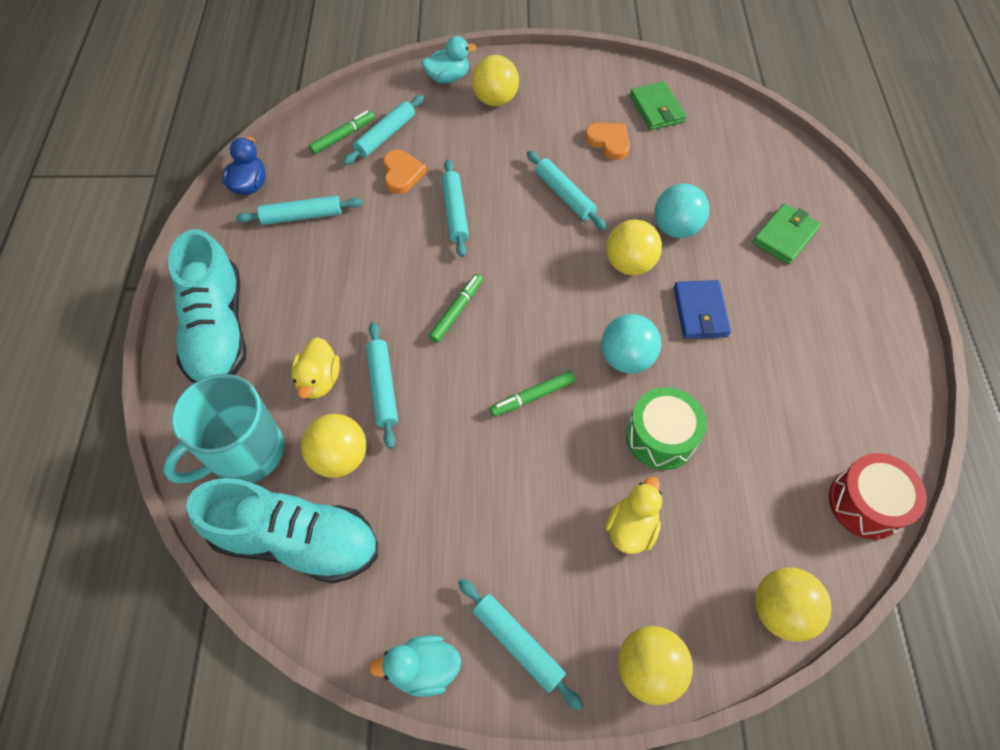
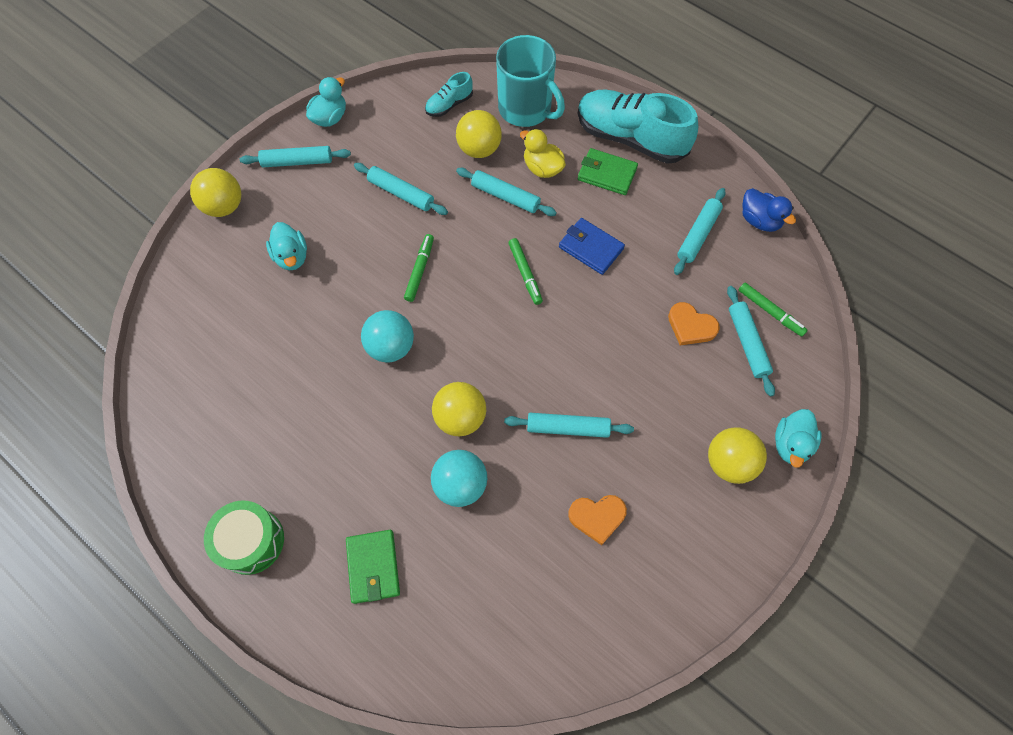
camera: 130 degrees right, 5 degrees up
turquoise mug [163,374,284,483] -> turquoise mug turned 135 degrees clockwise [496,35,565,127]
turquoise shoe [186,478,378,584] -> turquoise shoe [425,72,473,117], size x0.47
green marker [309,110,375,154] -> green marker turned 45 degrees counterclockwise [739,283,808,337]
turquoise rolling pin [441,159,469,257] -> turquoise rolling pin moved to [354,163,448,215]
yellow duck [606,477,662,554] -> turquoise duck [266,222,307,270]
green drum [626,387,707,470] -> green drum moved to [204,500,284,575]
green wallet [630,81,686,130] -> green wallet moved to [578,148,638,195]
blue wallet [674,280,731,339] -> blue wallet moved to [559,218,625,275]
yellow ball [755,567,832,642] -> none
red drum [829,453,927,540] -> none

